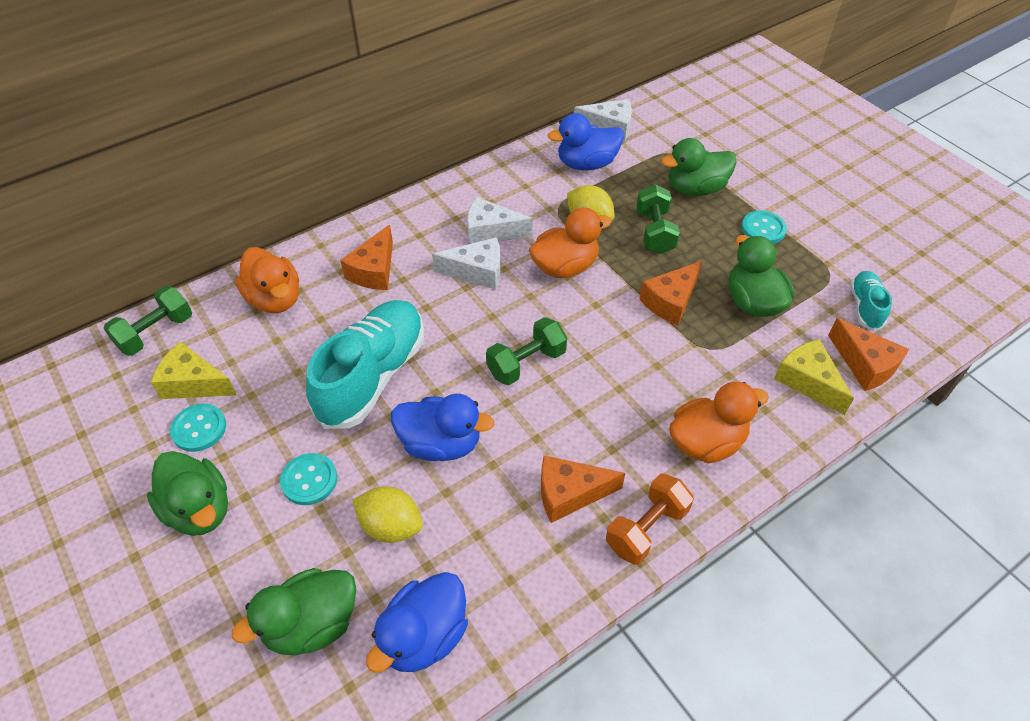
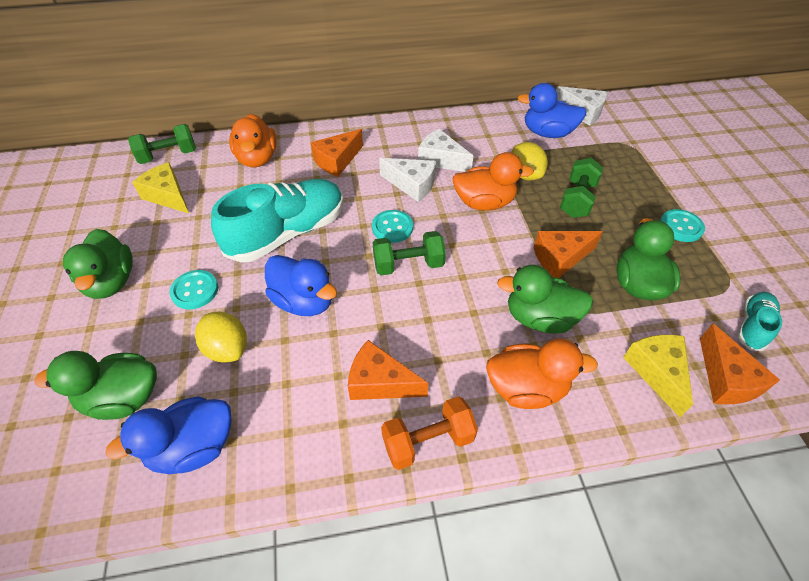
camera: 25 degrees right, 0 degrees up
turquoise button [170,404,226,452] -> turquoise button moved to [372,210,413,243]
green duck [661,138,737,196] -> green duck moved to [497,265,593,334]

